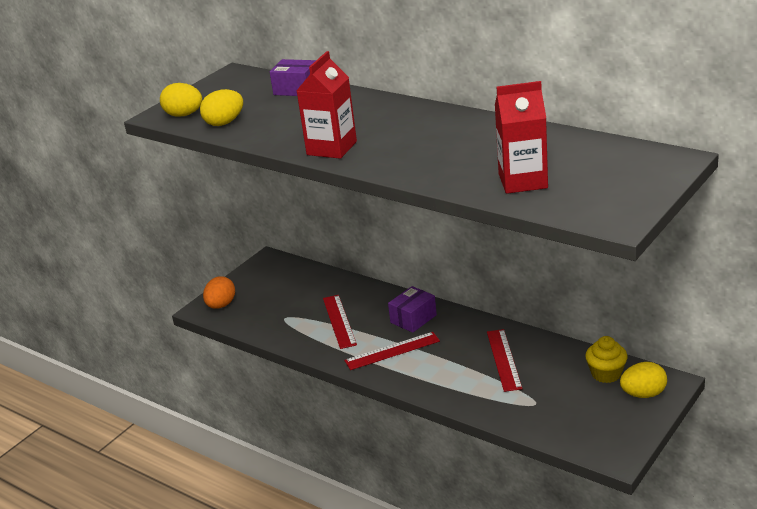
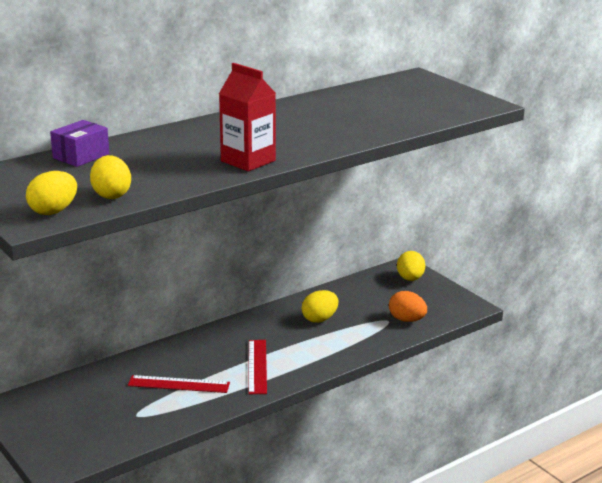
camera: 75 degrees left, 5 degrees down
orange egg [203,276,235,309] -> orange egg moved to [389,291,427,322]
purple box [388,286,437,333] -> none
red ruler [487,329,523,392] -> yellow egg [302,290,339,323]
red carton [495,81,548,194] -> none
yellow cupcake [585,336,627,383] -> none

